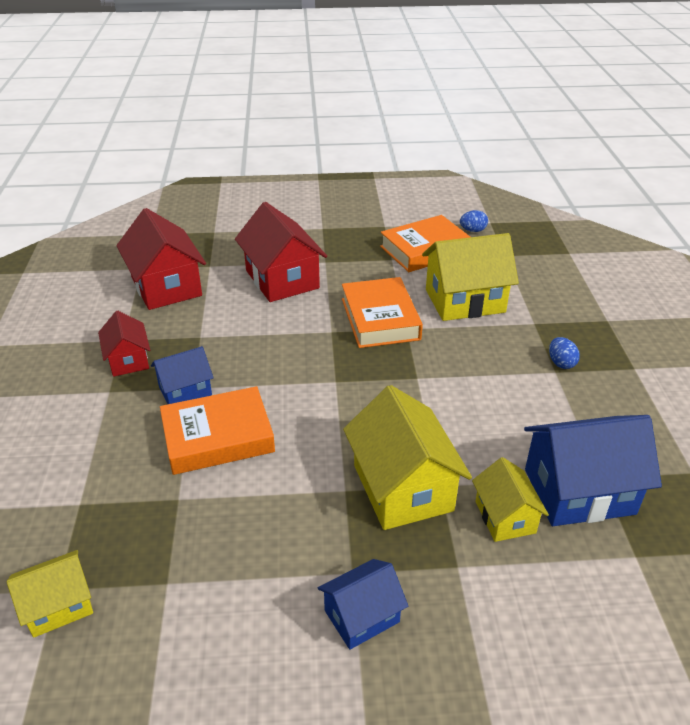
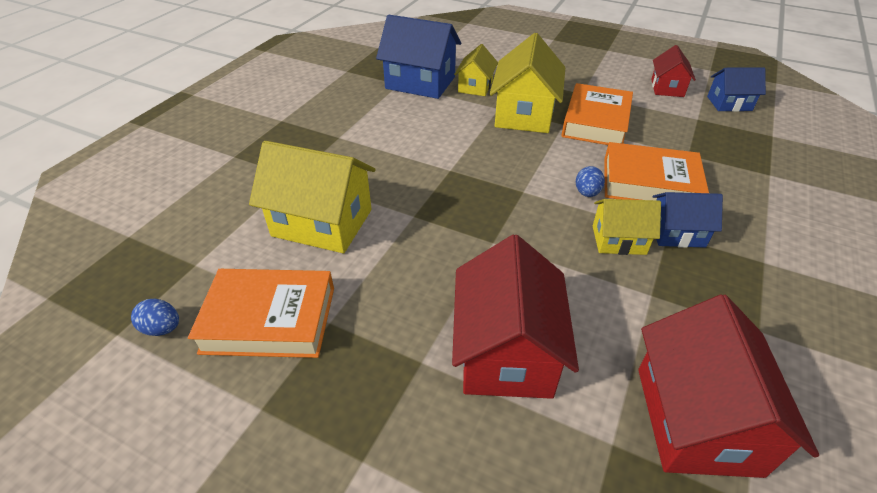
camera: 150 degrees left, 5 degrees up
yellow house [6,550,93,638] -> yellow house moved to [593,199,661,255]
red house [98,311,150,377] -> red house moved to [651,45,696,97]
blue house [318,559,408,650] -> blue house moved to [707,67,766,112]
orange book [342,277,423,348] -> orange book moved to [561,83,633,145]
blue egg [549,337,580,369] -> blue egg moved to [576,166,605,197]

